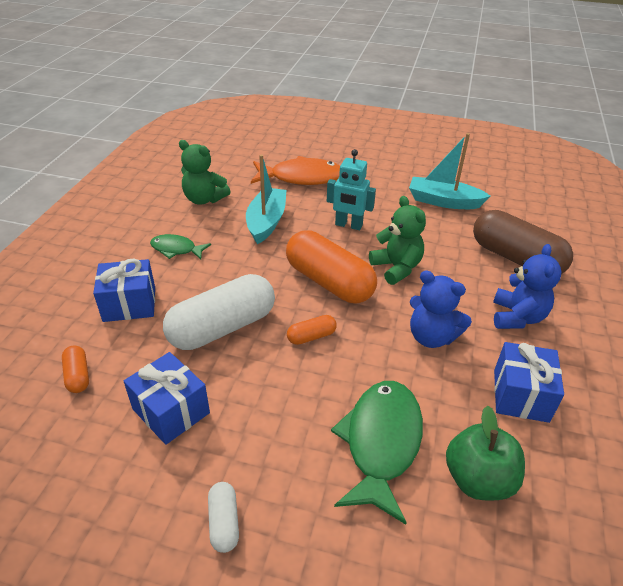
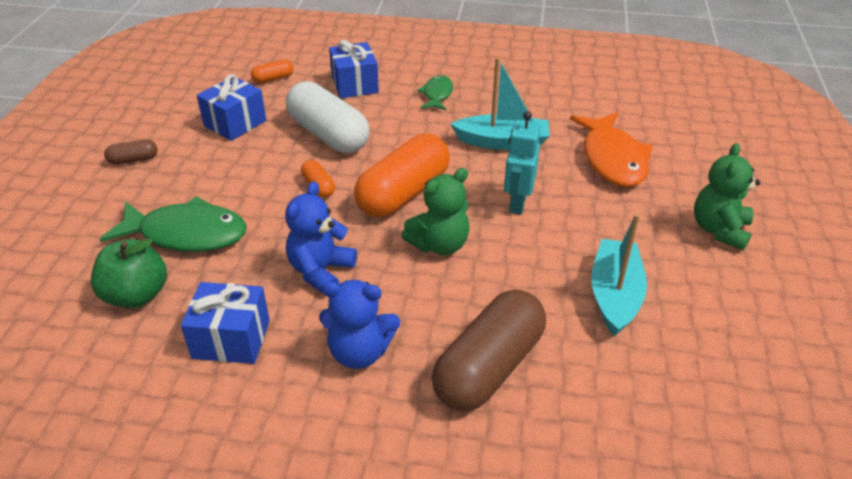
camera: 85 degrees right, 0 degrees up
green teddy bear [179,140,231,204] -> green teddy bear moved to [694,143,760,251]
white capsule [208,482,239,553] -> brown capsule [104,139,158,165]

